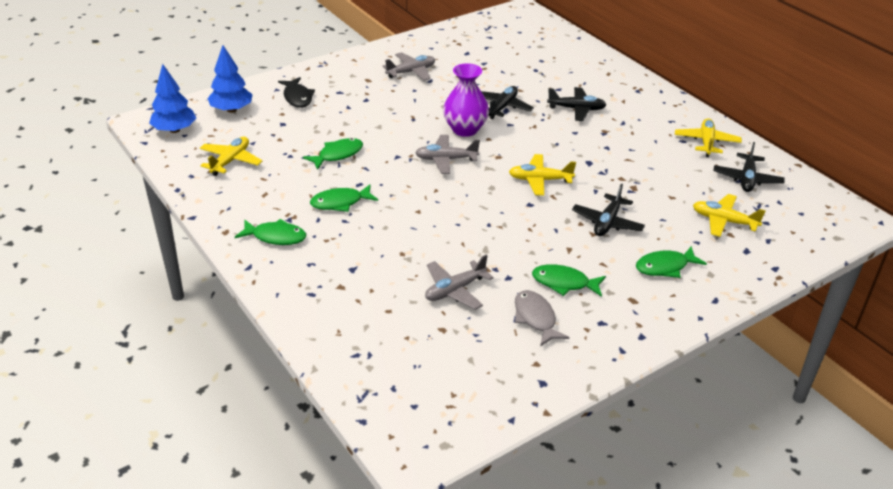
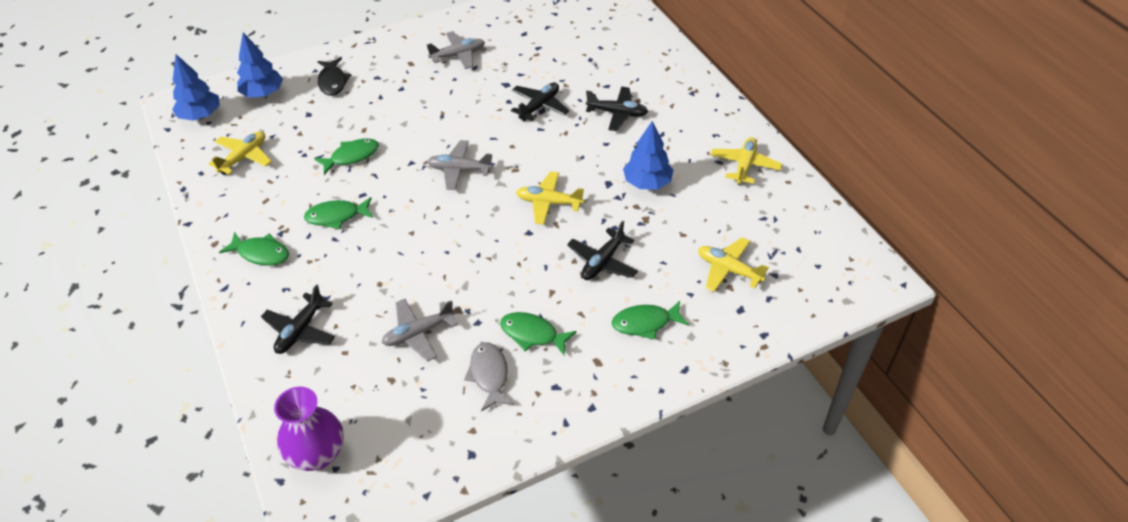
camera: 10 degrees right, 10 degrees up
purple vase [443,63,489,137] -> purple vase moved to [274,387,344,471]
black plane [713,142,785,192] -> black plane moved to [261,284,335,354]
none -> blue tree [623,121,673,190]

